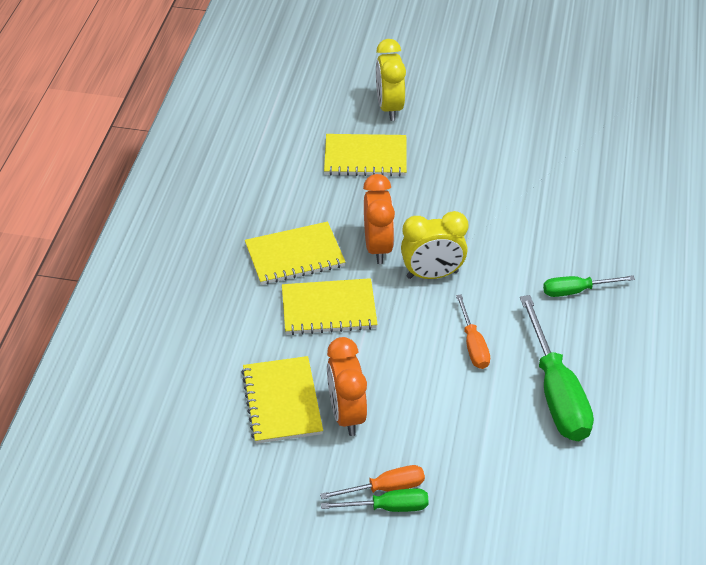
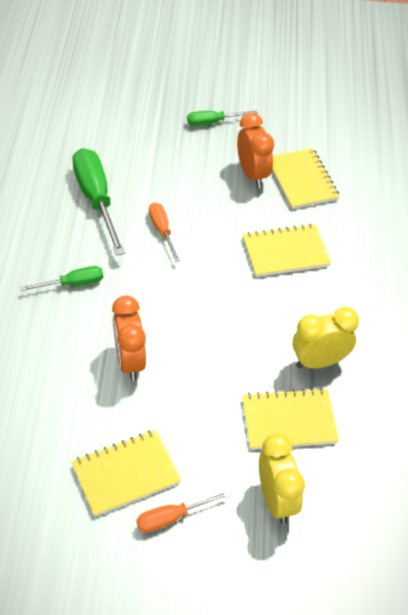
camera: 170 degrees right, 5 degrees up
yellow notebook [245,222,345,285] -> yellow notebook moved to [71,430,181,517]
orange screwdriver [320,465,425,499] -> orange screwdriver moved to [136,491,231,533]
orange clock [363,174,395,264] -> orange clock moved to [112,295,146,381]
yellow clock [401,211,468,279] -> yellow clock moved to [293,307,359,368]

